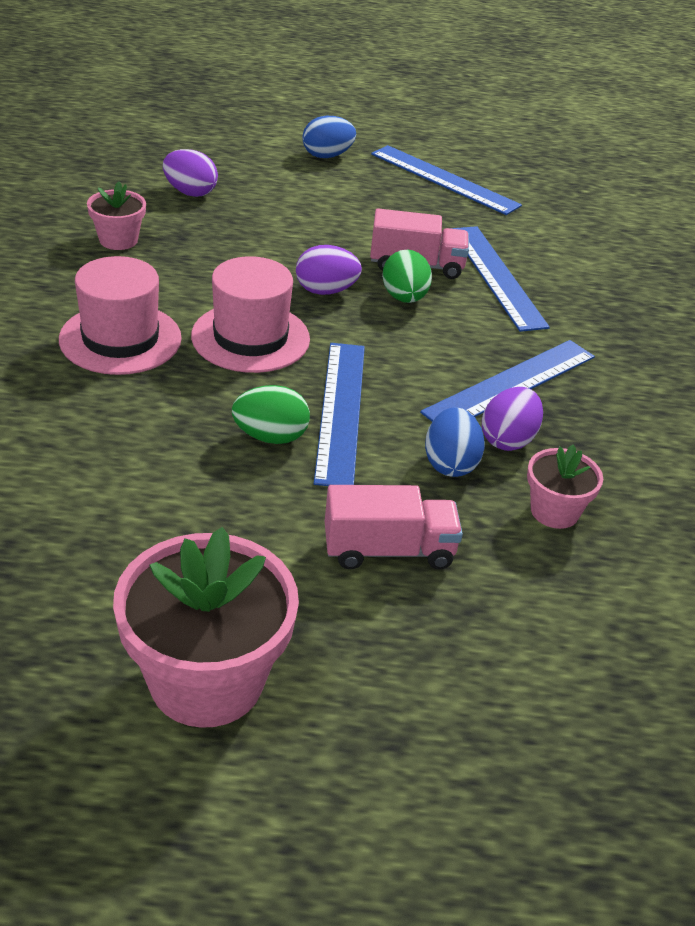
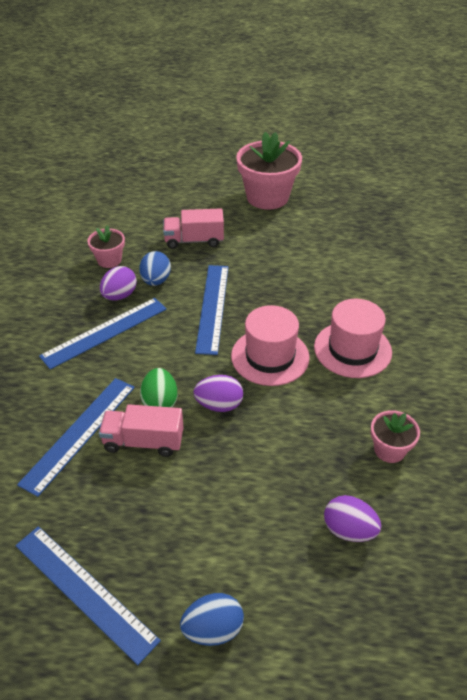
camera: 175 degrees left, 5 degrees up
green egg [232,385,310,444] -> none
blue ruler [451,226,550,332] -> blue ruler turned 45 degrees clockwise [17,378,135,497]

